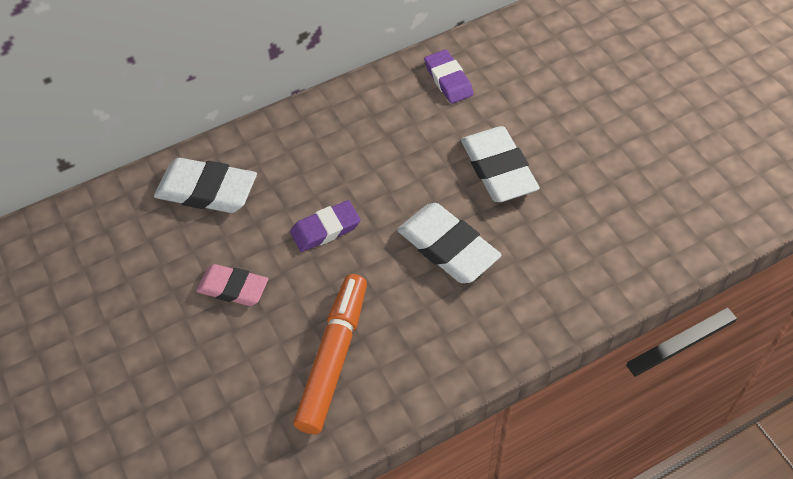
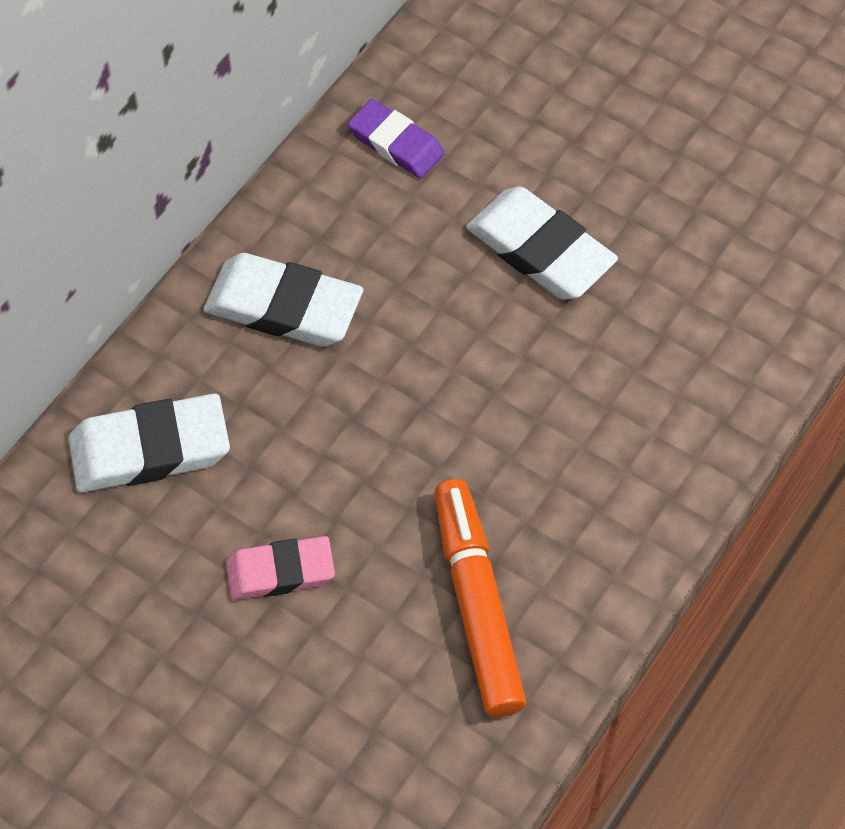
camera: 30 degrees left, 5 degrees up
purple eraser [290,200,361,252] -> none
white eraser [397,203,502,283] -> white eraser moved to [204,253,363,347]

